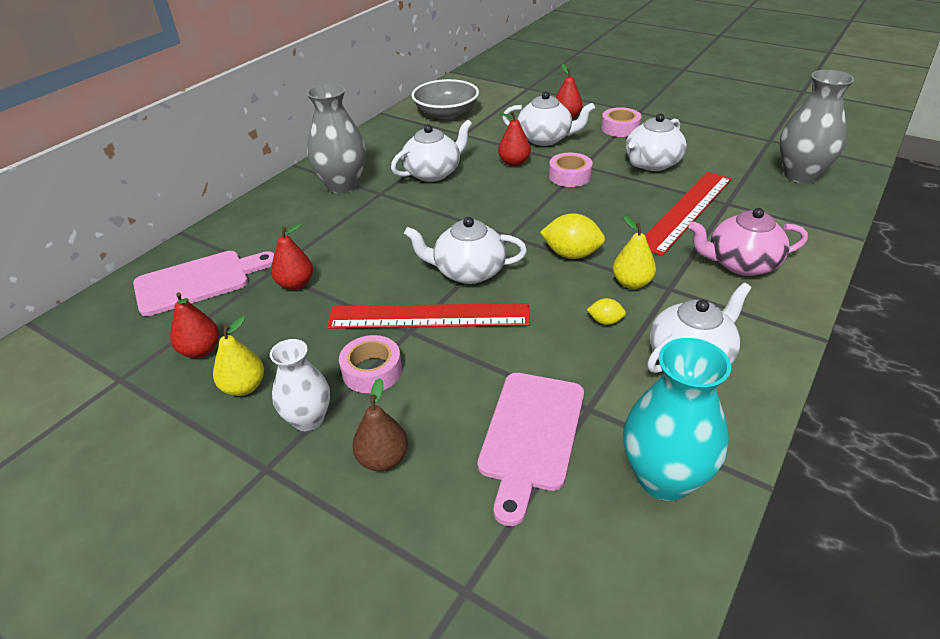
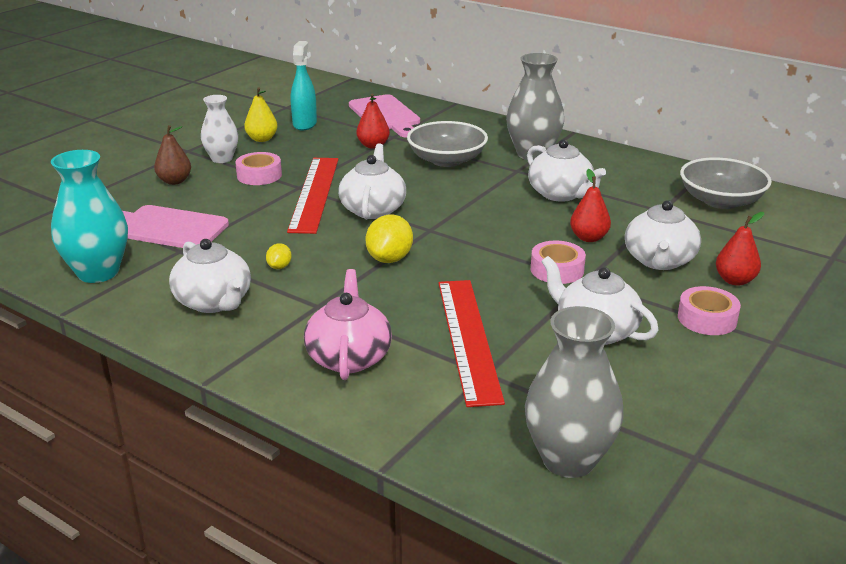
camera: 90 degrees right, 10 degrees down
red pear [170,292,219,358] -> turquoise spray bottle [291,41,317,131]
yellow pear [613,216,656,289] -> none
red ruler [645,172,732,256] -> red ruler turned 45 degrees clockwise [438,280,505,407]
none -> grey bowl [407,121,488,167]

